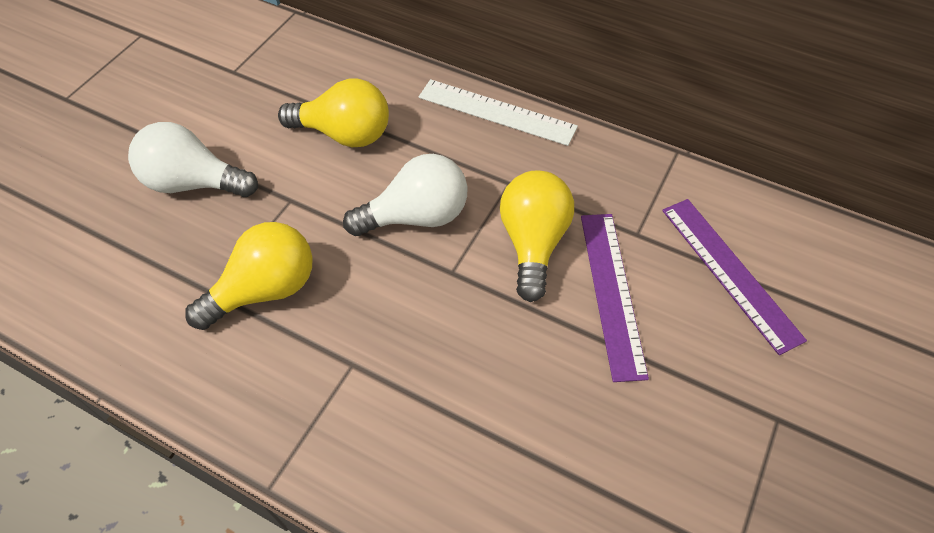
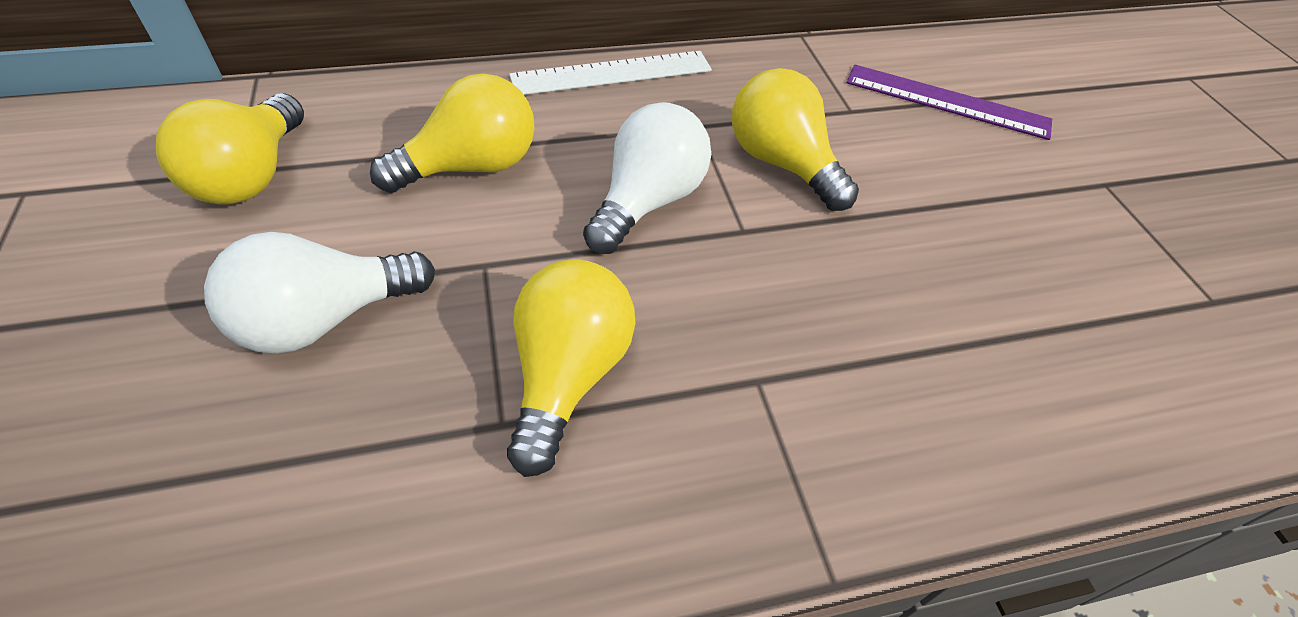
camera: 45 degrees left, 5 degrees down
purple ruler [581,214,649,382] -> none
none -> yellow light bulb [156,93,304,205]

